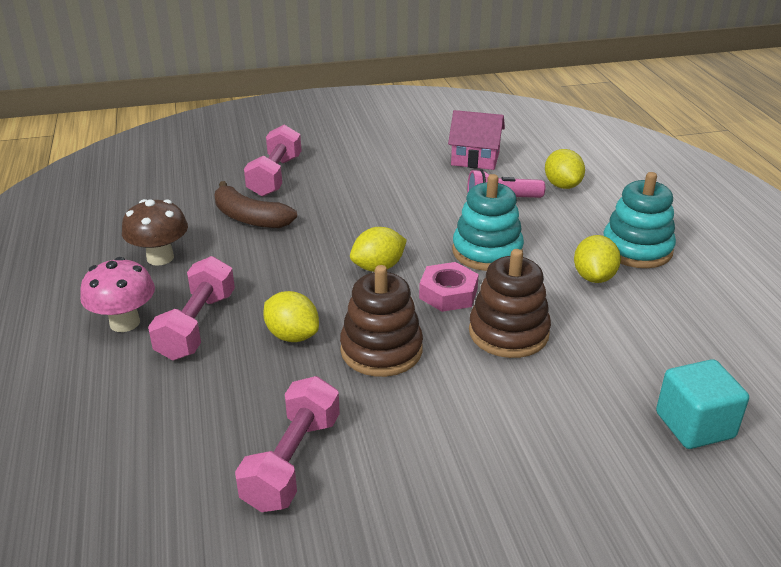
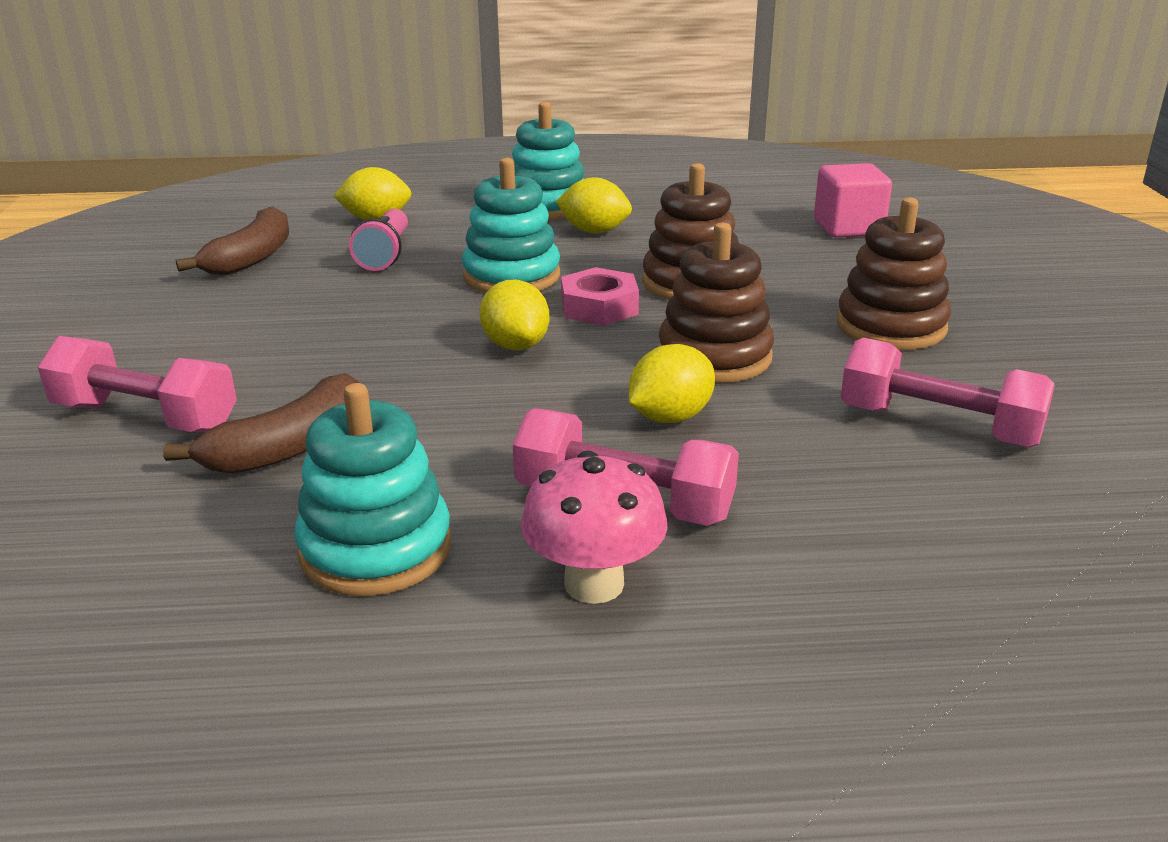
camera: 80 degrees left, 5 degrees down
brown mushroom [122,199,188,266] -> turquoise stacking toy [294,383,452,596]
pink house [448,110,505,170] -> brown banana [176,206,289,275]
turquoise cube [656,359,749,449] -> pink cube [814,163,892,238]
none -> brown stacking toy [837,197,951,350]

